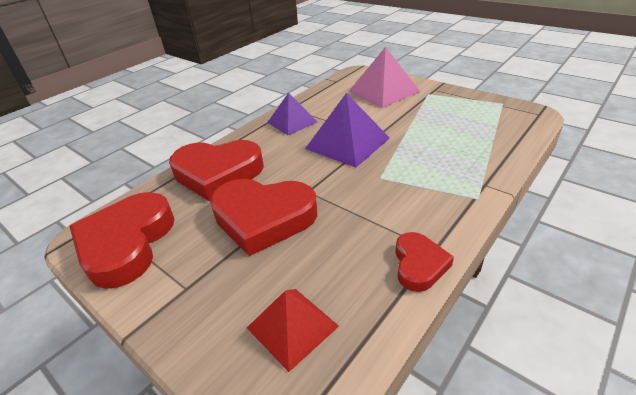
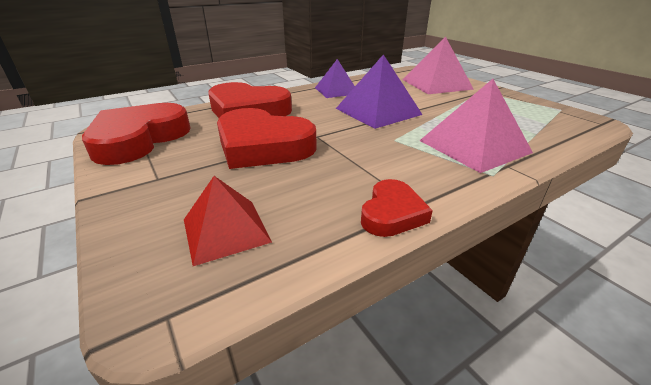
camera: 15 degrees right, 5 degrees down
none -> pink pyramid [419,79,533,173]

